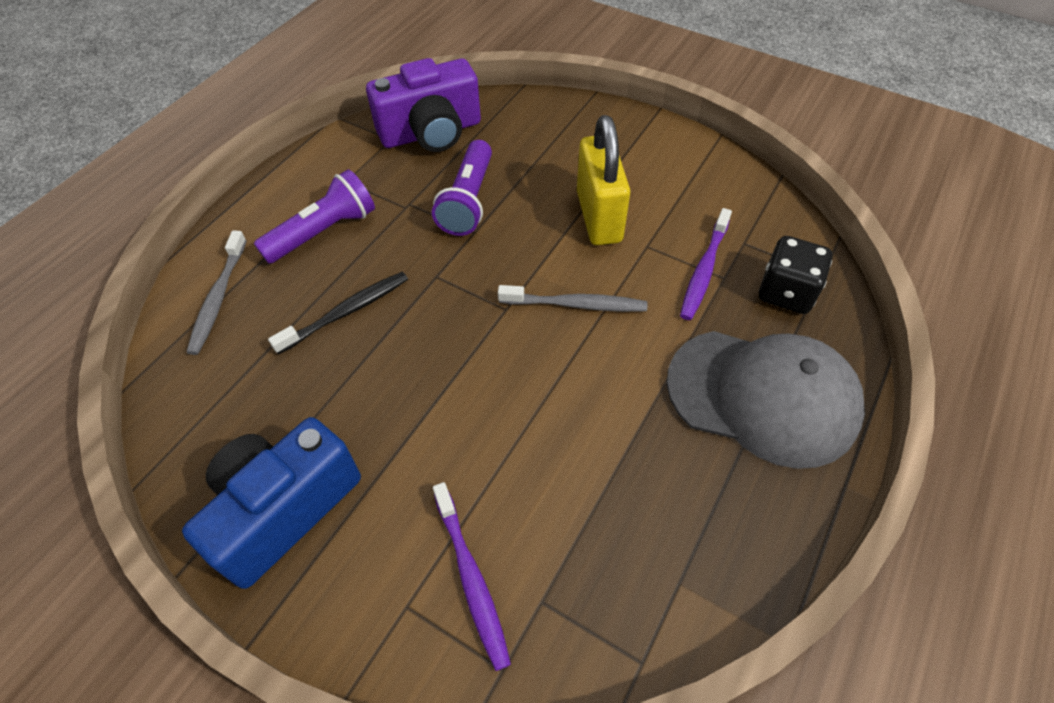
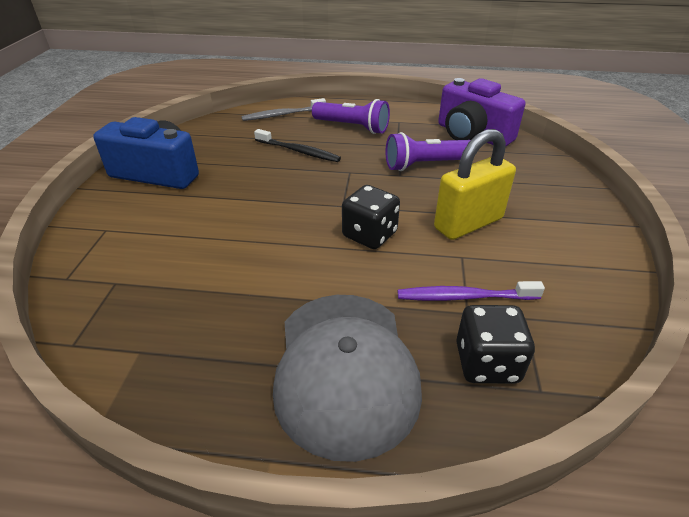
camera: 65 degrees right, 15 degrees down
purple toothbrush [433,482,511,671] -> none
grey toothbrush [498,285,647,312] -> black dice [342,185,400,249]

